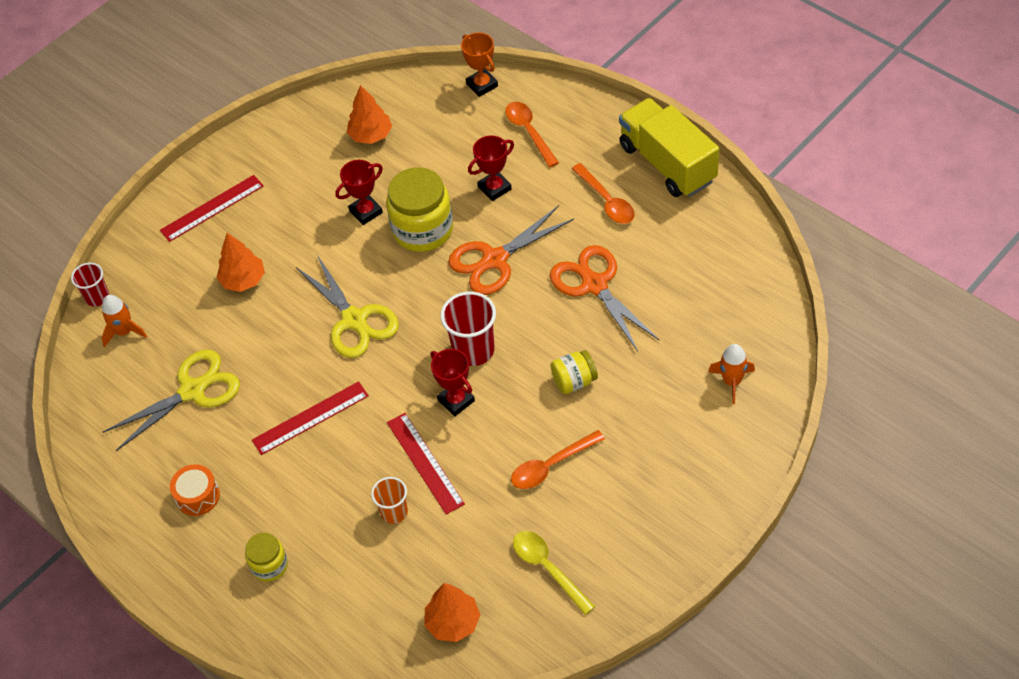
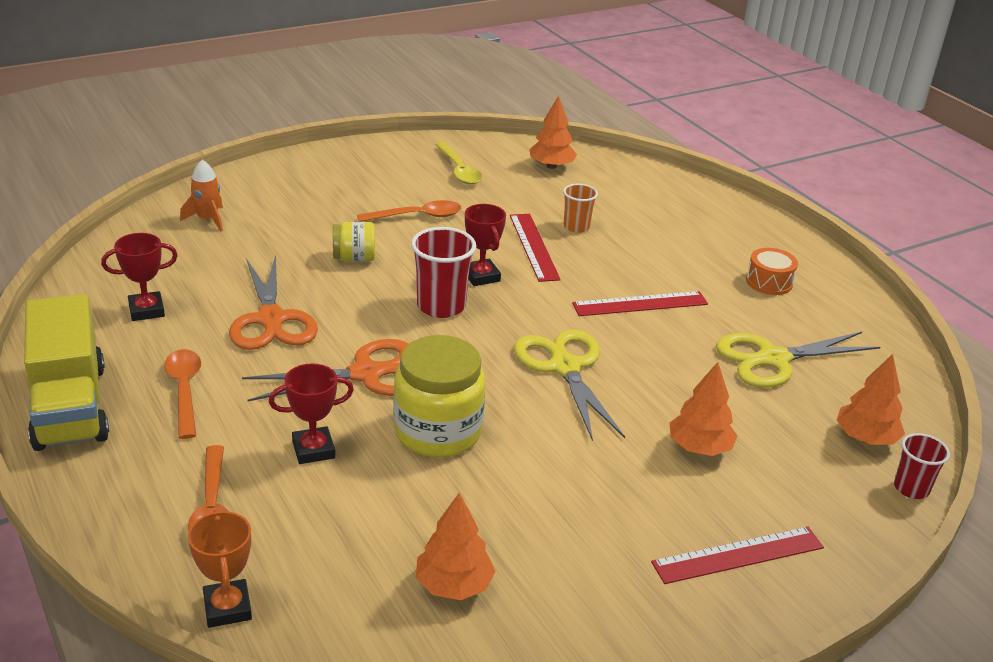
camera: 170 degrees left, 20 degrees down
orange rocket [102,295,147,347] -> orange tree [836,354,905,445]
yellow jar [245,533,288,582] -> none
red trophy [336,160,383,225] -> red trophy moved to [101,233,178,321]

